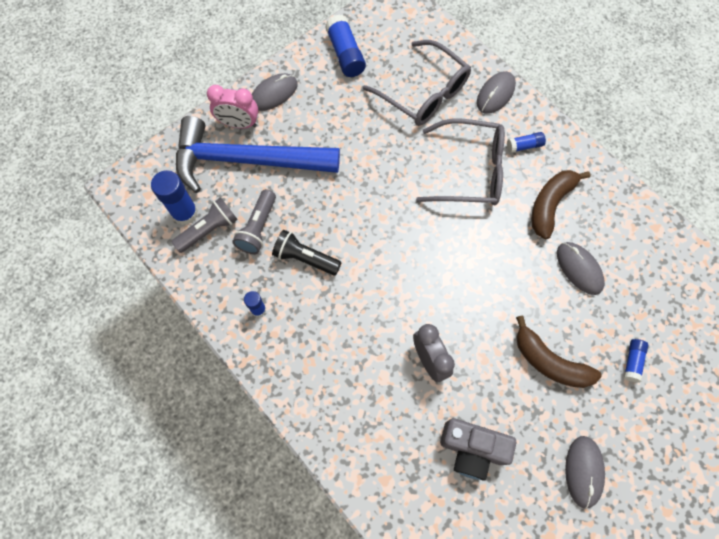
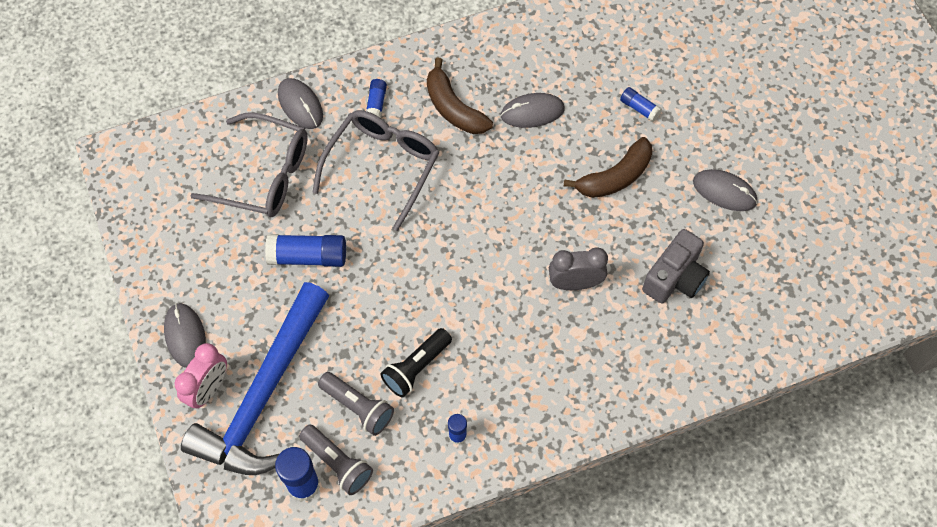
camera: 70 degrees left, 5 degrees down
grey flashlight [172,197,238,253] -> grey flashlight turned 150 degrees clockwise [299,424,373,495]
blue glue stick [325,14,366,77] -> blue glue stick moved to [265,234,346,267]
grey glasses [363,40,471,126] -> grey glasses turned 45 degrees clockwise [190,113,308,217]

